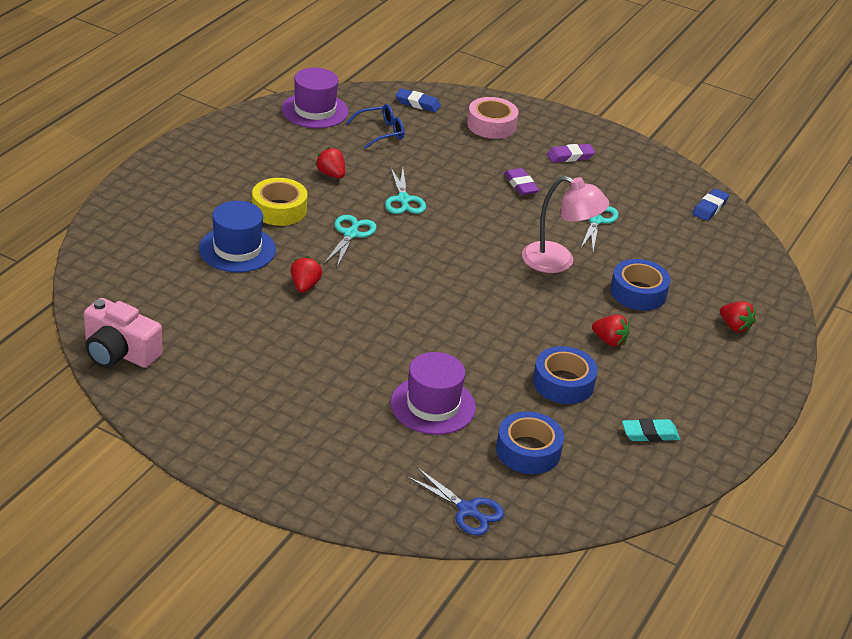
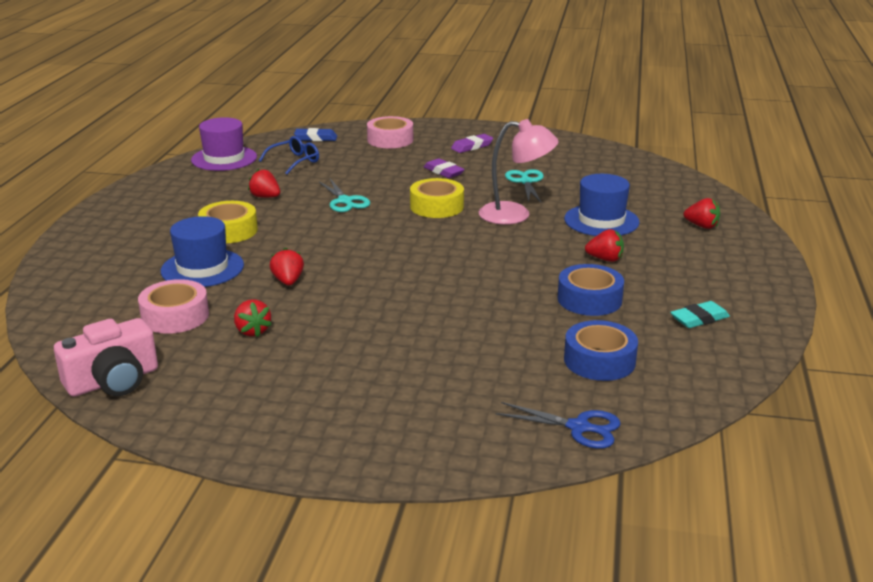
camera: 15 degrees left, 10 degrees down
pink camera [84,298,163,368] -> pink camera turned 45 degrees counterclockwise [54,318,158,397]
turquoise scissors [324,215,377,267] -> none
purple hat [391,352,476,435] -> none
blue tape [610,259,671,310] -> blue hat [564,174,640,236]
blue eraser [692,189,729,221] -> none
none -> pink tape [138,279,209,334]
none -> red strawberry [234,299,272,337]
none -> yellow tape [410,178,464,218]

